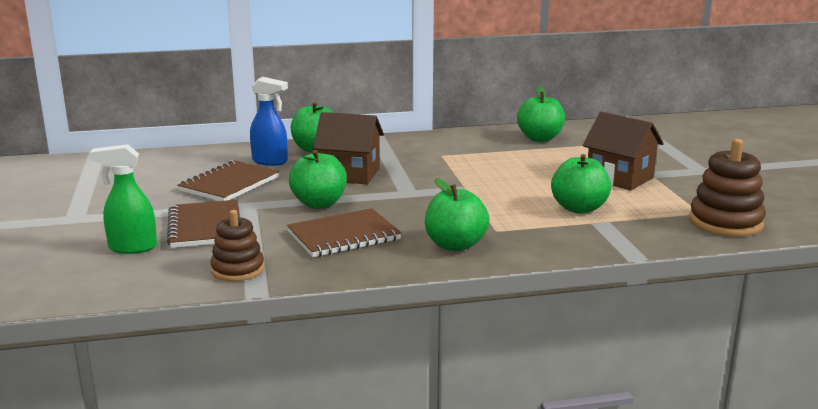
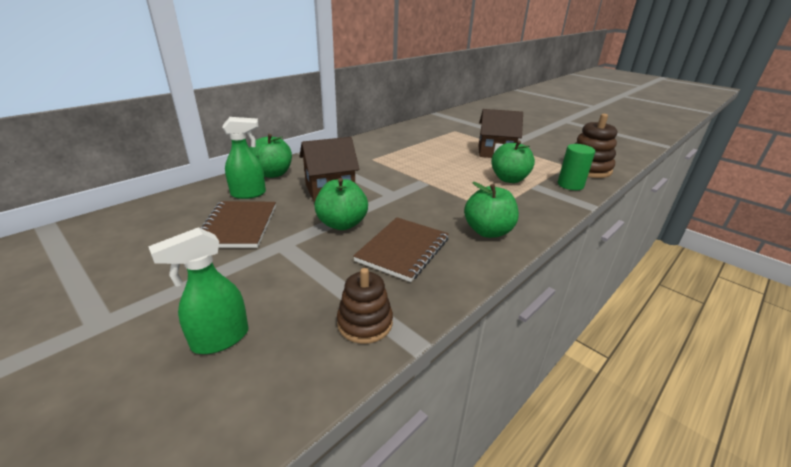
camera: 35 degrees left, 10 degrees up
brown notebook [167,200,240,248] -> none
blue spray bottle [250,77,288,166] -> green spray bottle [222,117,266,199]
green apple [517,86,565,142] -> none
none -> green cylinder [558,144,595,190]

